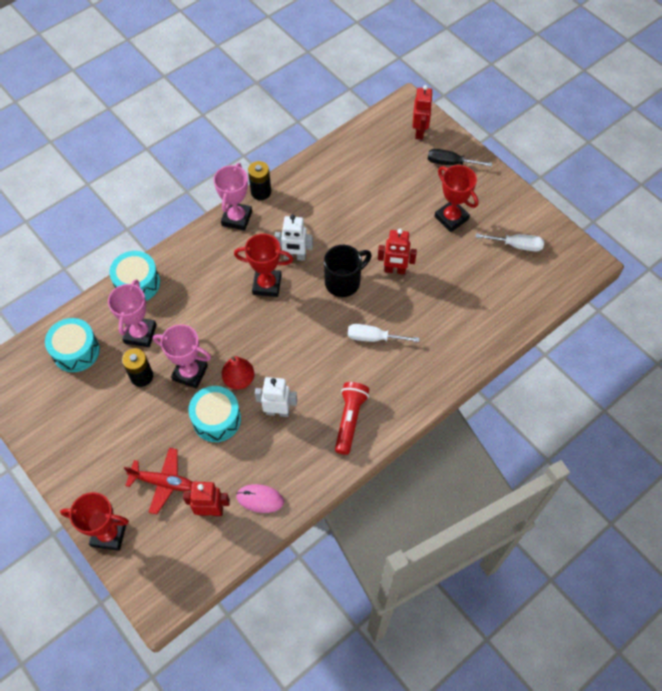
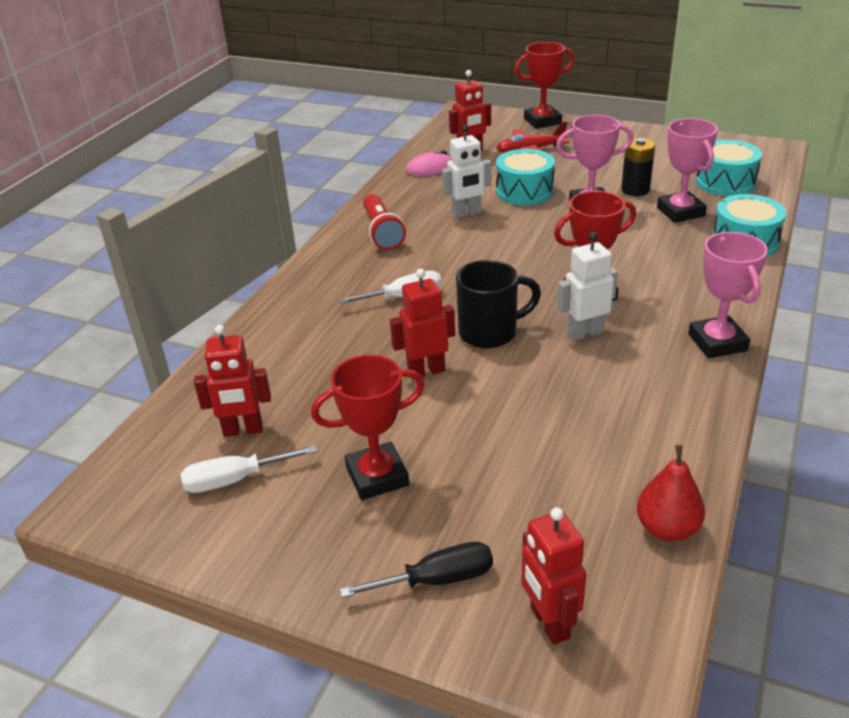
camera: 155 degrees right, 25 degrees down
red pear [222,356,254,390] -> red pear moved to [637,445,705,541]
black battery [248,161,271,200] -> none
black mug [324,245,372,297] -> black mug turned 135 degrees counterclockwise [456,260,541,349]
red trophy [434,165,478,232] -> red trophy turned 45 degrees counterclockwise [311,355,425,500]
none -> red robot [194,325,271,437]

